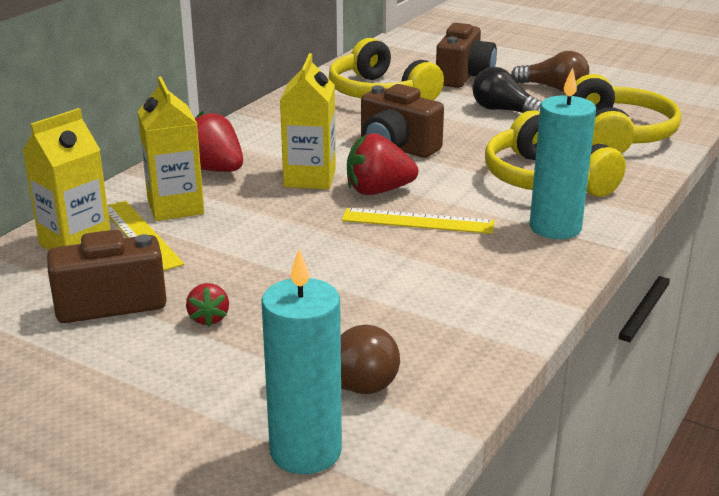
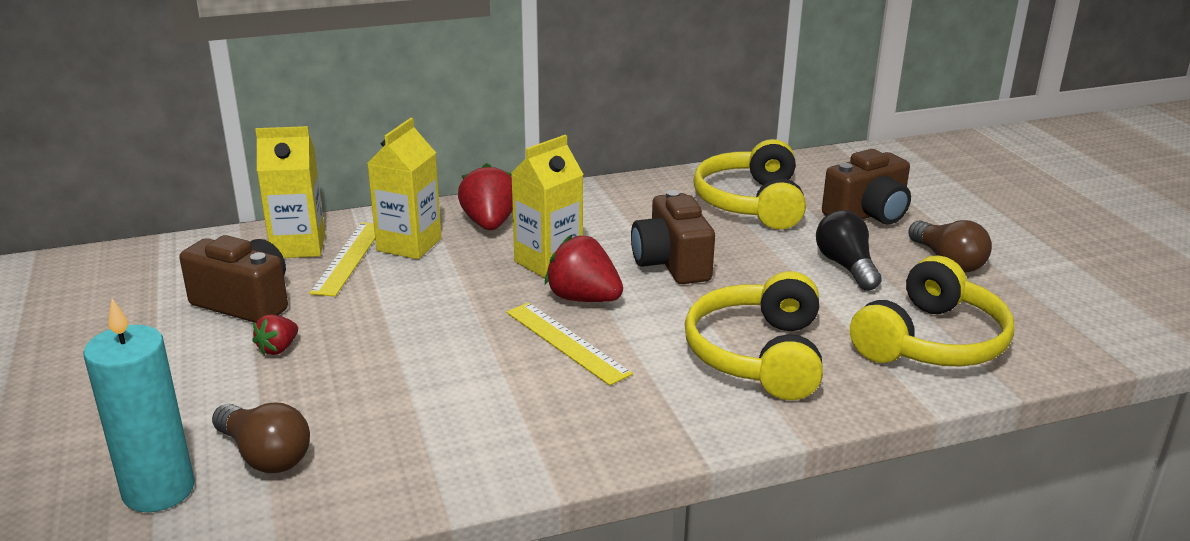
camera: 40 degrees right, 0 degrees up
turquoise candle [530,67,596,239] -> none

